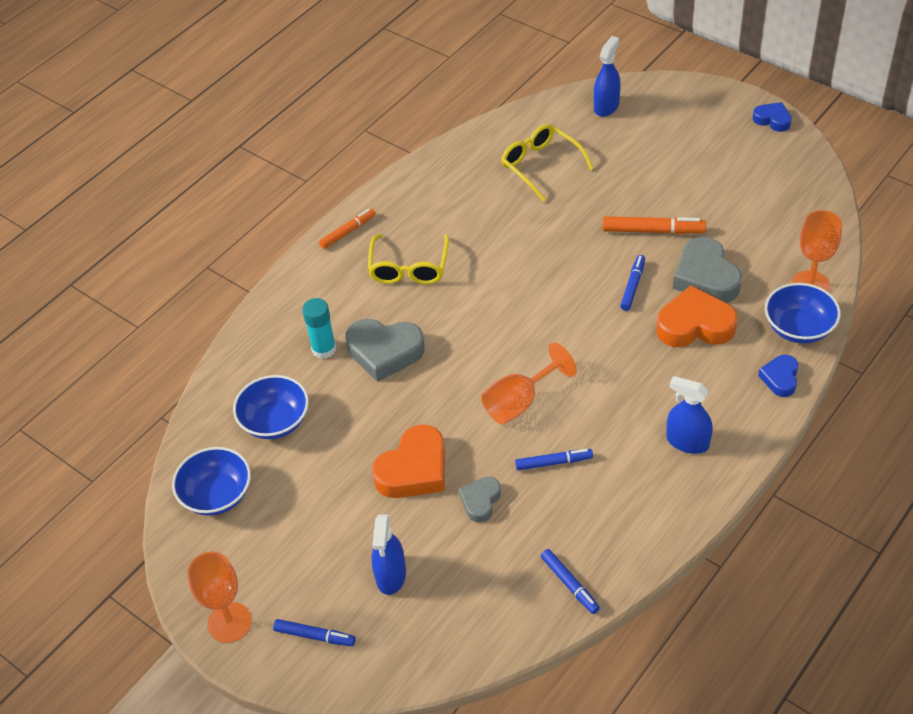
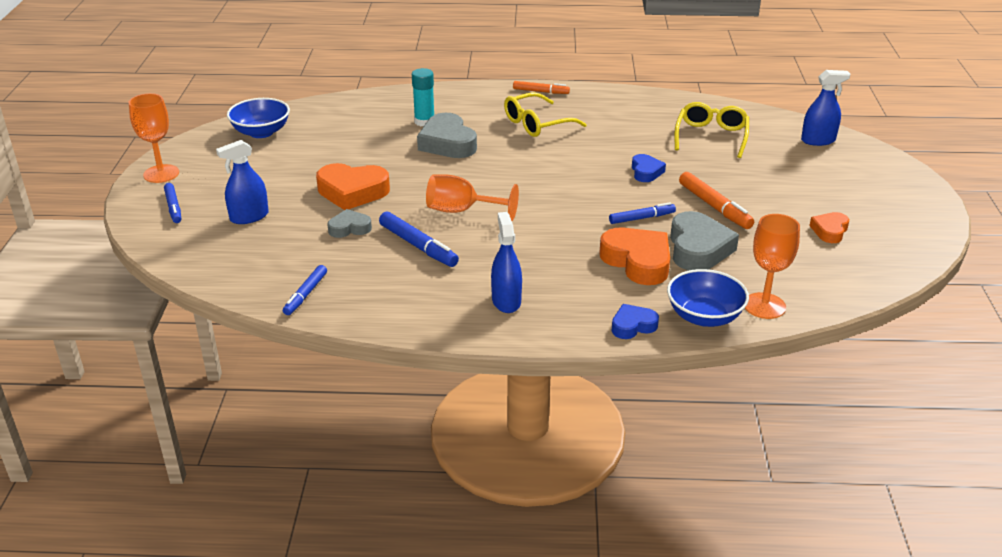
camera: 50 degrees right, 15 degrees down
blue bowl [233,375,309,439] -> none
blue marker [515,449,593,470] -> blue marker [379,212,459,267], size x1.50
grey heart [673,237,742,303] -> grey heart turned 150 degrees clockwise [670,211,739,271]
blue heart [753,102,792,132] -> blue heart moved to [632,154,666,182]
none -> orange heart [809,212,849,243]

